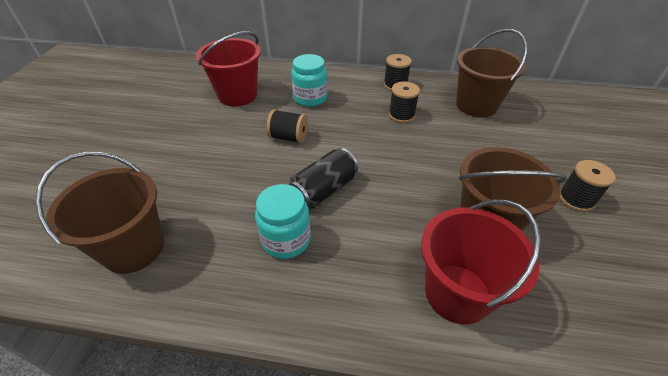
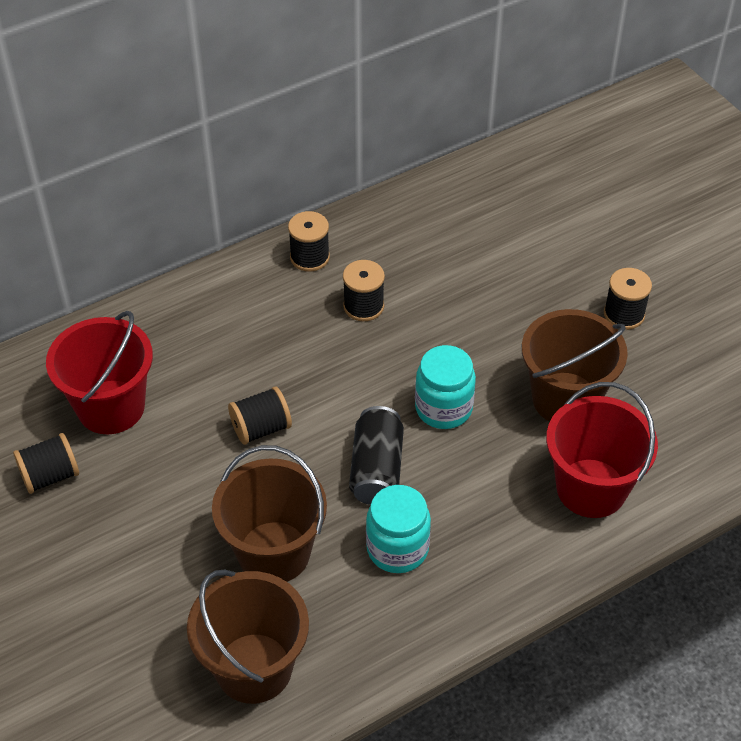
camera: 40 degrees left, 5 degrees up
turquoise jar [291,54,327,107] -> turquoise jar moved to [415,345,476,429]
brown bucket [456,29,528,118] -> brown bucket moved to [212,445,327,582]
none -> black spool [13,433,79,494]

